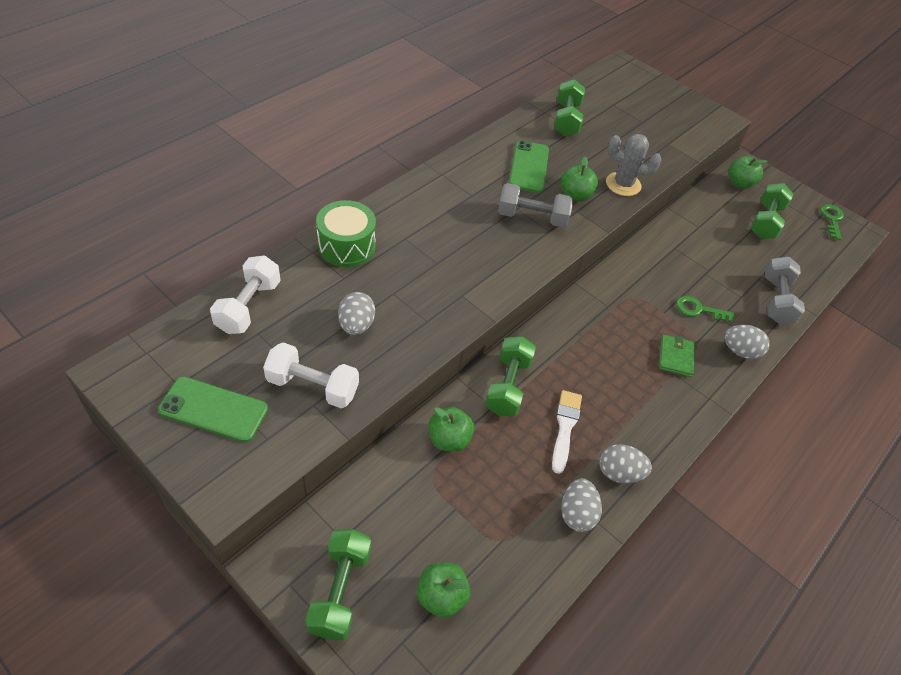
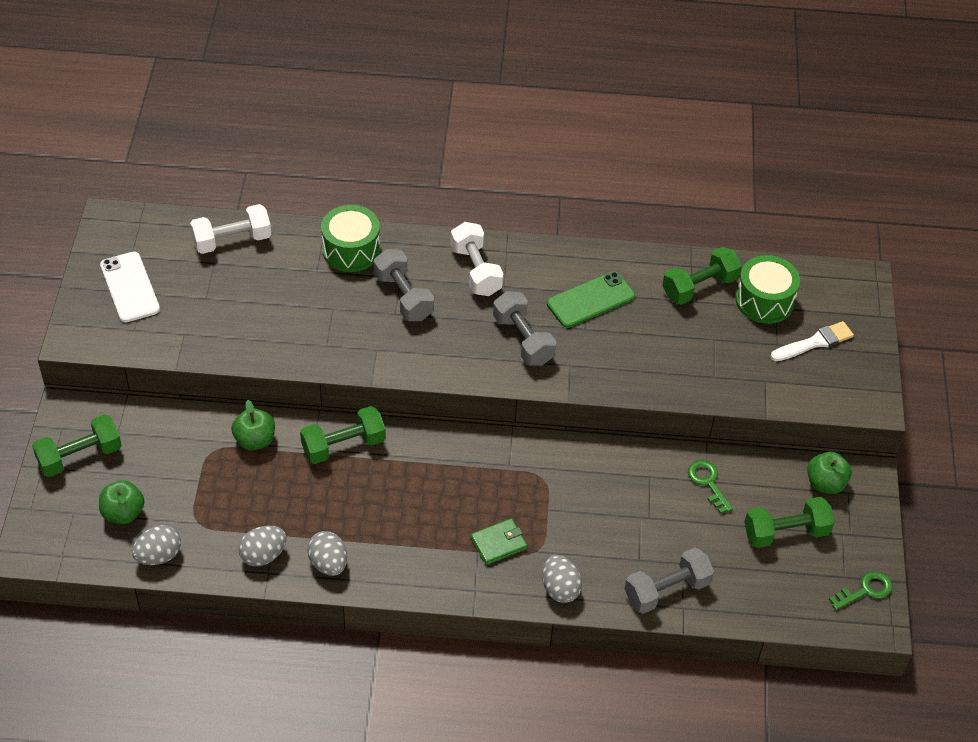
camera: 55 degrees right, 0 degrees up
green phone [158,376,268,442] -> white phone [100,252,160,322]
white dumbbell [263,342,359,408] -> white dumbbell moved to [451,222,504,296]
grey egg [338,292,375,335] -> grey egg moved to [132,525,181,565]
white brush [552,390,582,474] -> white brush moved to [770,321,854,361]
green apple [561,157,598,202] -> none
grey cactus [606,134,661,196] -> none
green key [676,296,734,322] -> green key moved to [688,460,733,514]
none -> grey dumbbell [374,249,434,321]
none -> green drum [736,255,800,324]

